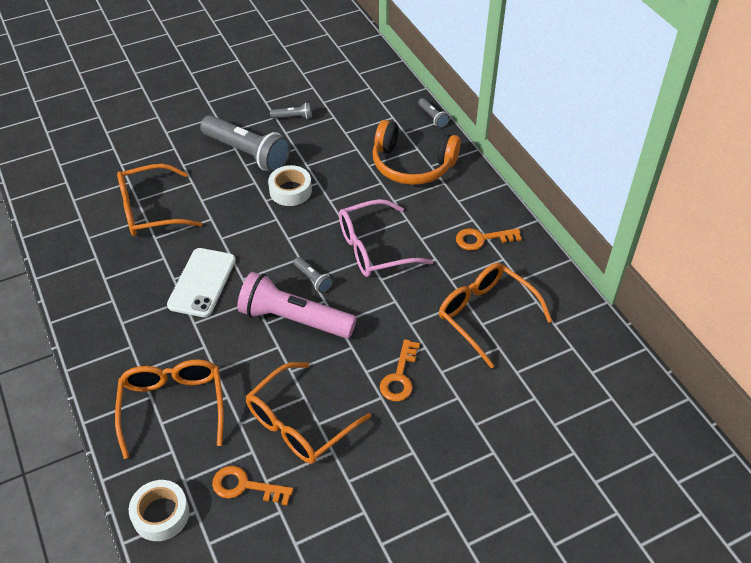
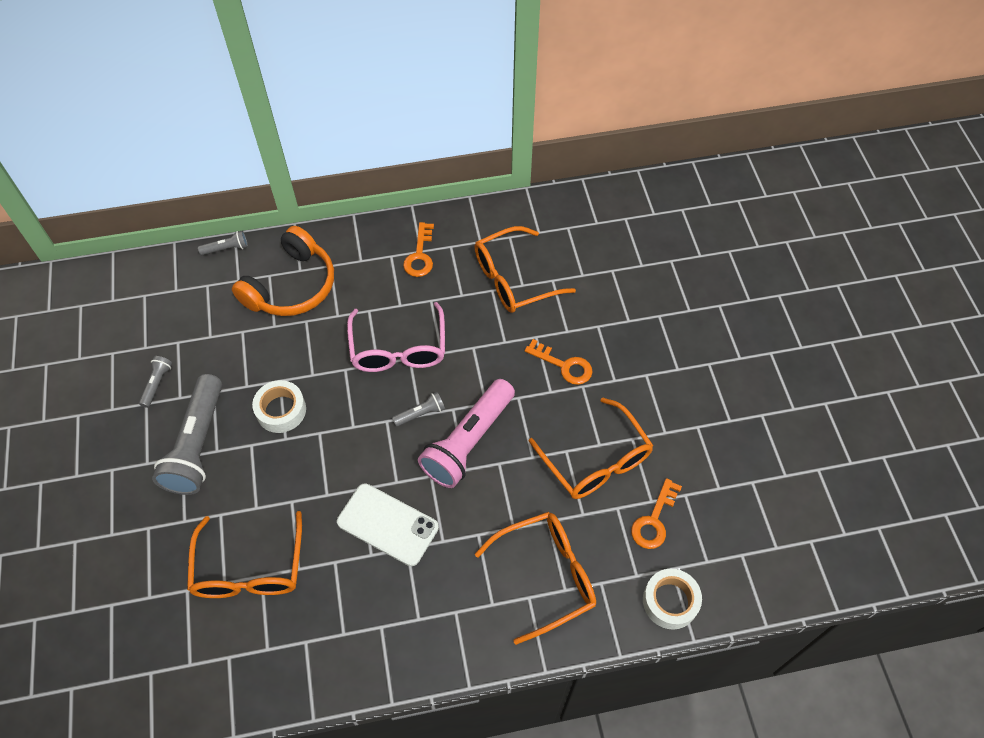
camera: 75 degrees left, 10 degrees up
orange glasses [115,359,224,459] -> orange glasses turned 150 degrees clockwise [475,512,596,645]
grey flashlight [200,115,291,172] -> grey flashlight turned 135 degrees clockwise [152,374,222,495]

